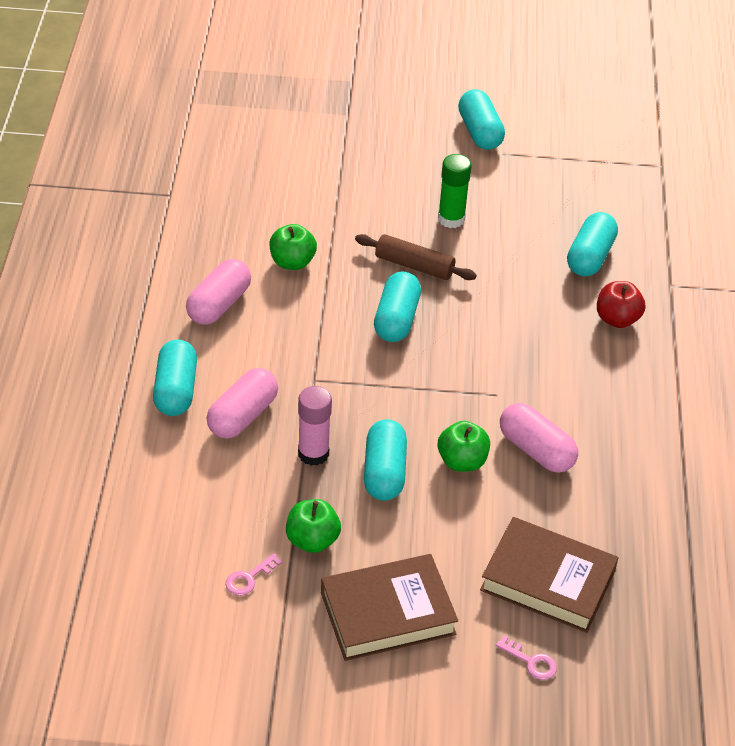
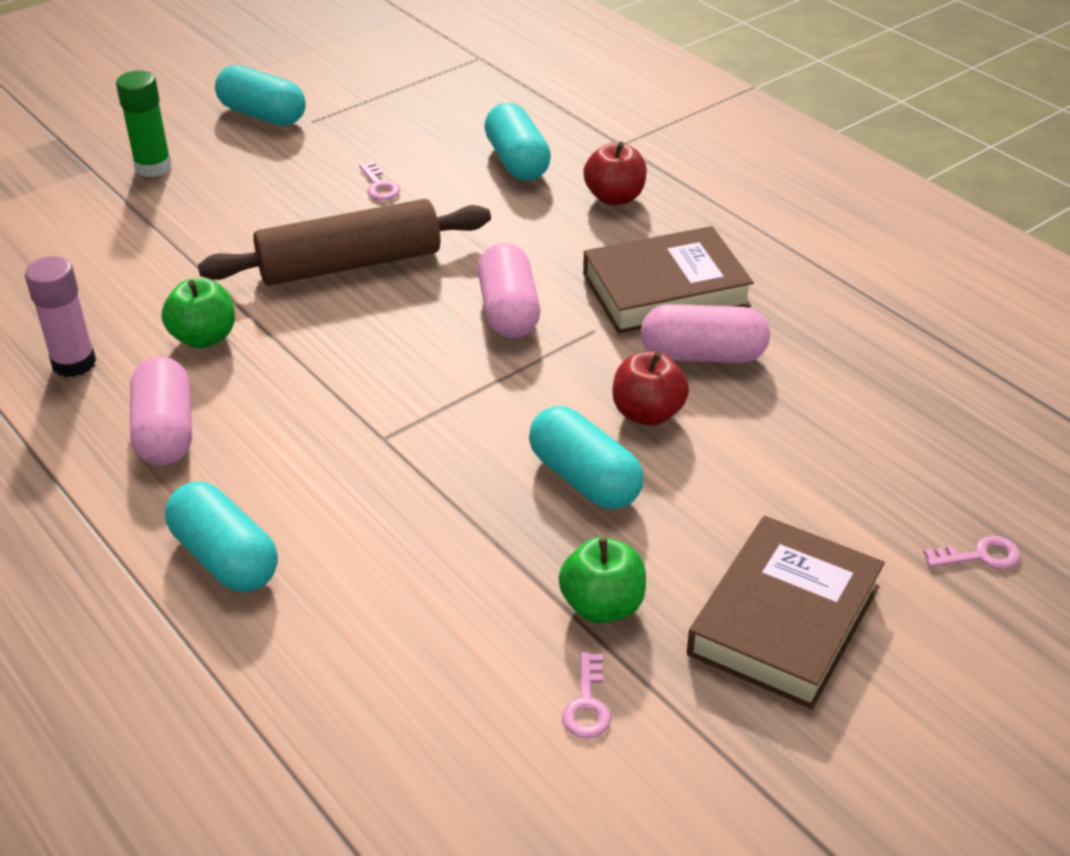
camera: 40 degrees left, 5 degrees down
pink capsule [207,368,278,439] -> pink capsule moved to [478,243,540,338]
pink glue stick [298,386,332,466] -> pink glue stick moved to [25,256,96,377]
brown rolling pin [355,234,477,280] -> brown rolling pin [198,199,491,286], size x1.60
turquoise capsule [374,272,421,342] -> none
green glue stick [438,154,472,228] -> green glue stick moved to [116,70,172,177]
green apple [438,421,490,472] -> red apple [612,351,689,426]
brown book [480,517,618,633] -> brown book moved to [583,226,754,334]
none -> pink key [359,161,400,200]

